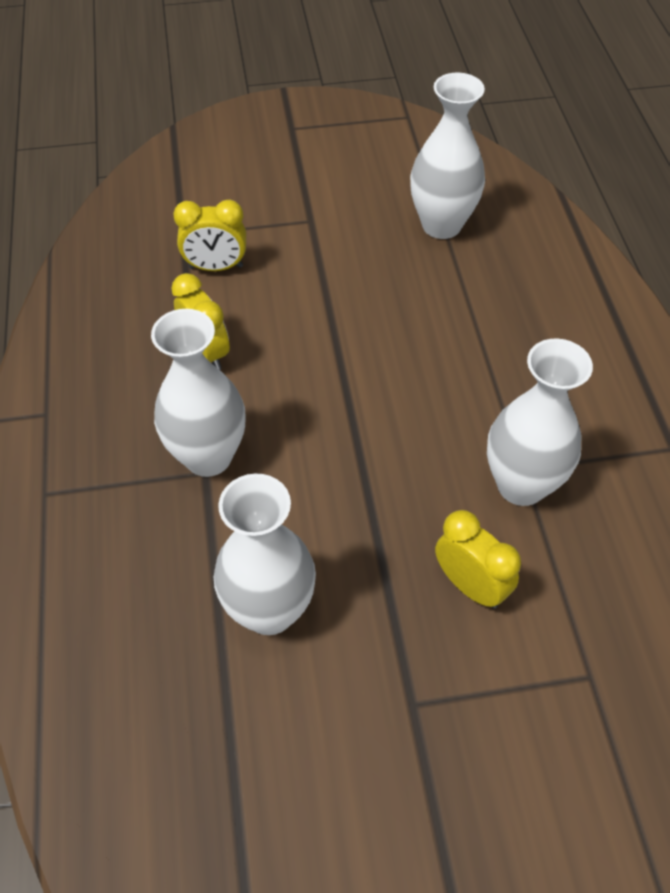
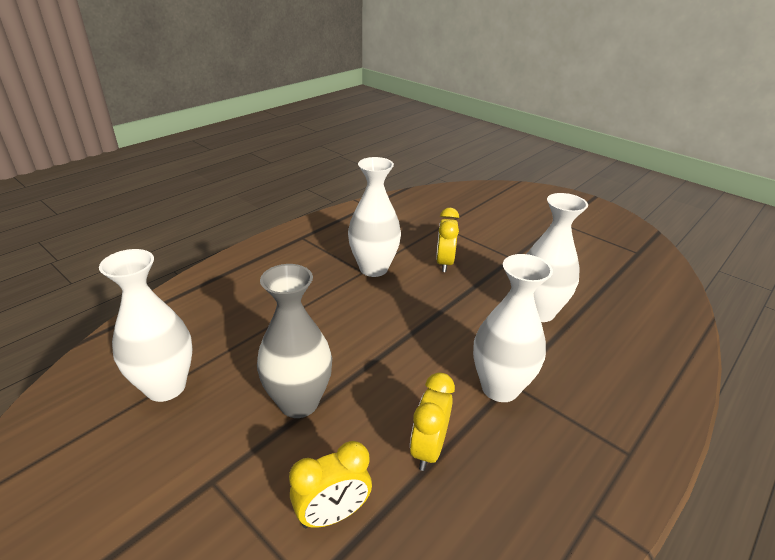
camera: 130 degrees left, 20 degrees down
yellow clock [173,200,246,271] -> yellow clock turned 105 degrees clockwise [289,441,372,528]
none -> grey vase [257,264,332,418]

